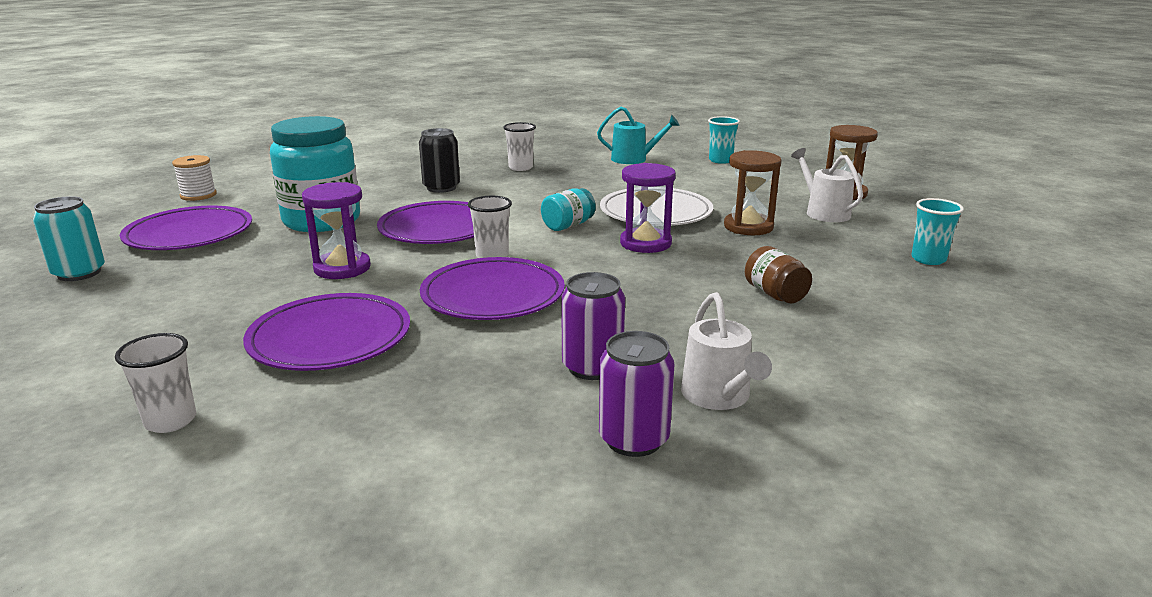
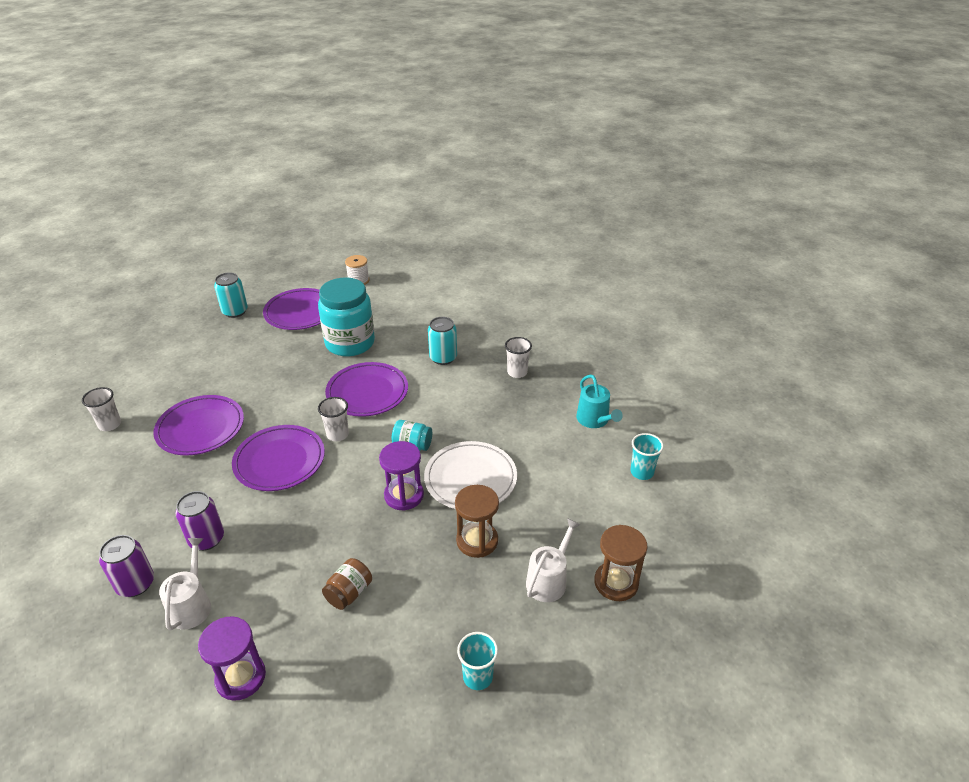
camera: 60 degrees right, 15 degrees up
purple hourglass [302,182,371,279] -> purple hourglass moved to [198,616,266,701]
black can [419,128,460,193] -> turquoise can [428,317,457,365]
white watering can [681,292,772,410] -> white watering can turned 135 degrees clockwise [159,538,211,631]

